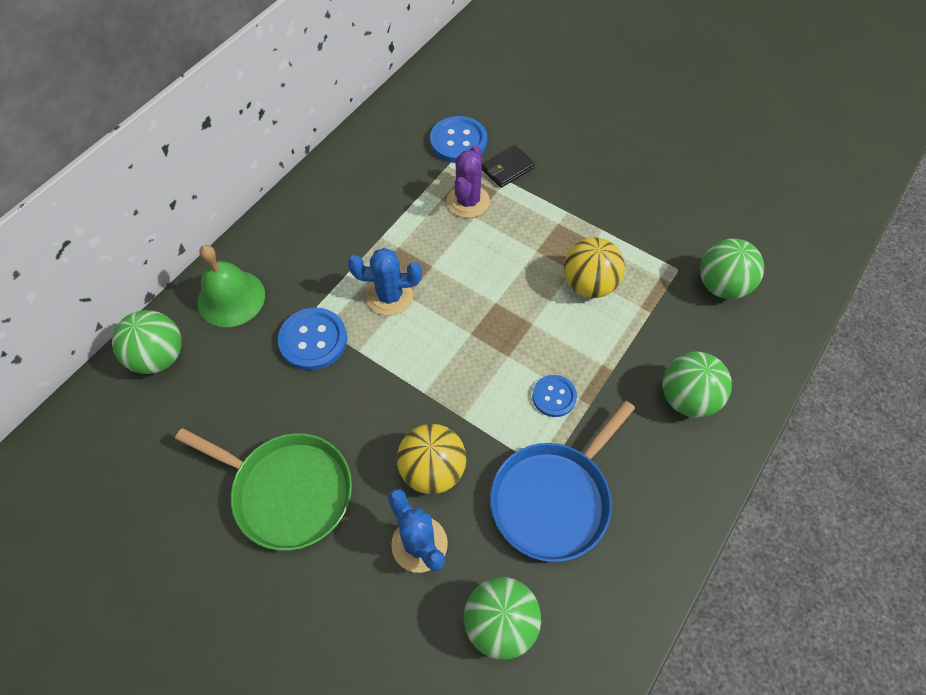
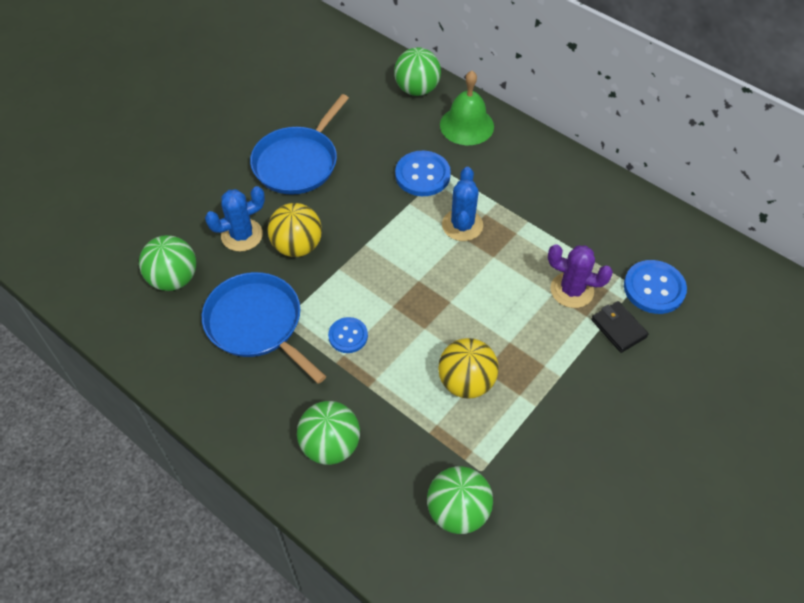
camera: 95 degrees right, 5 degrees down
green pan [175,428,352,551] -> blue pan [250,94,349,195]

